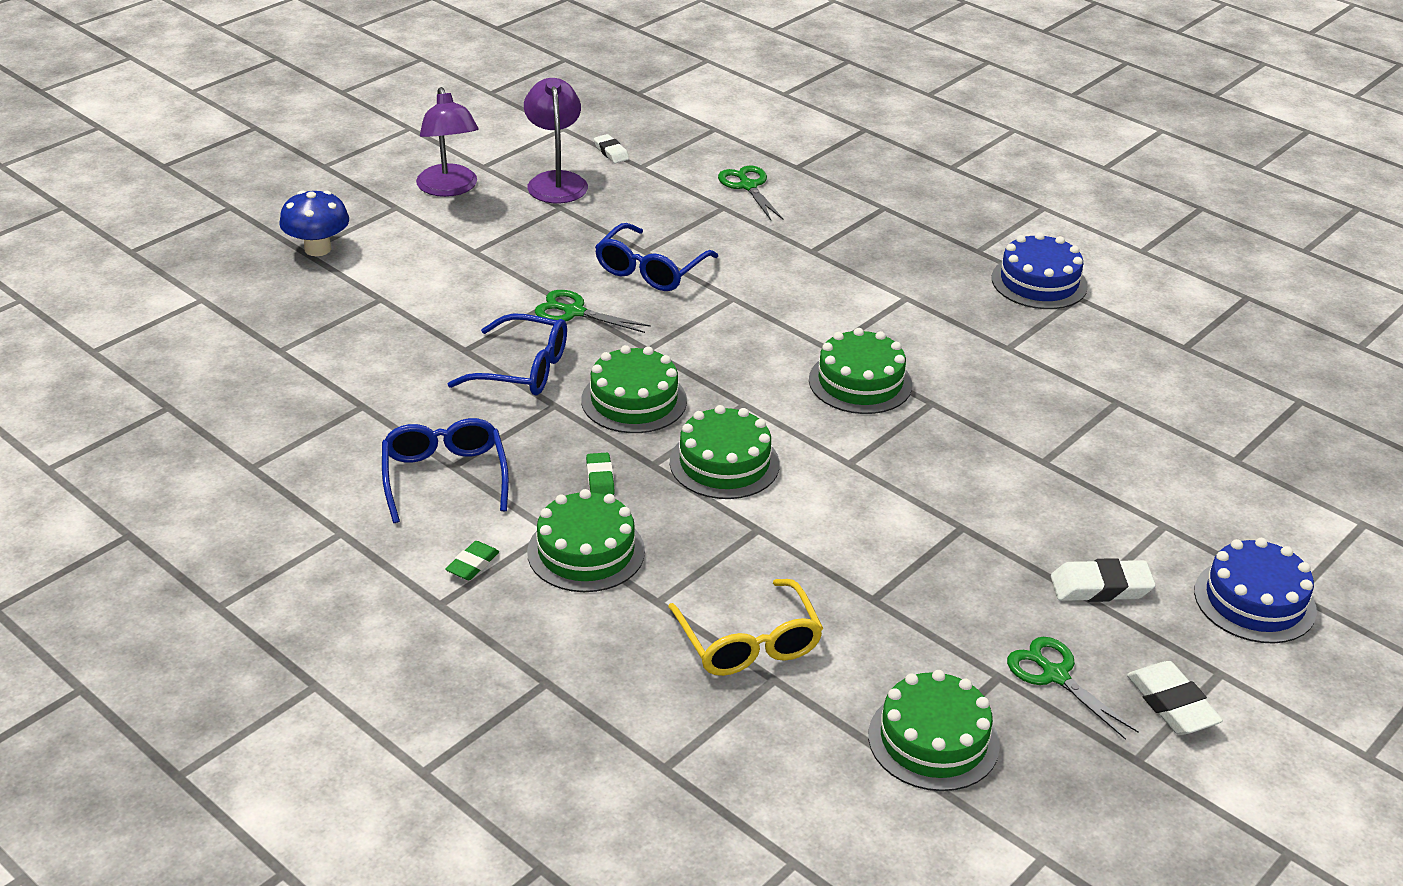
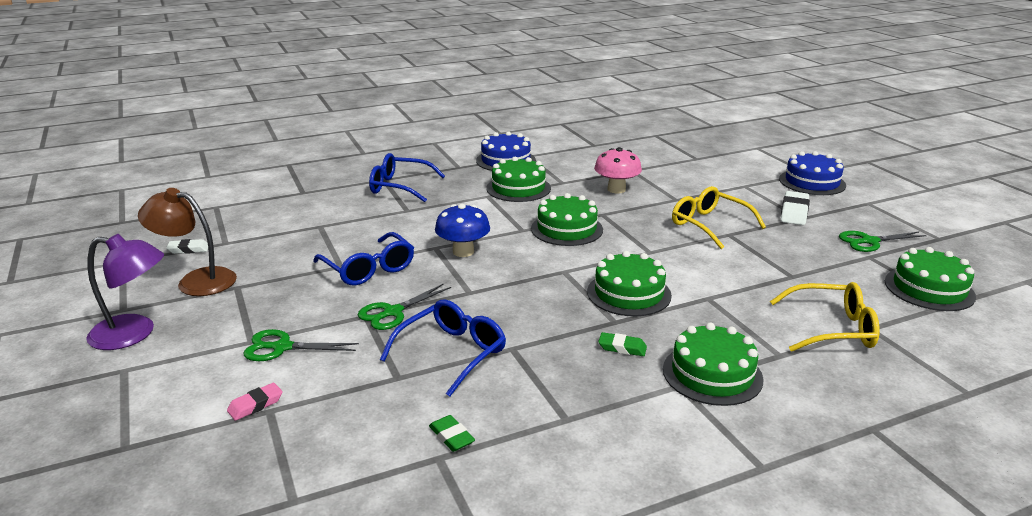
camera: 65 degrees left, 10 degrees down
blue mushroom [279,190,349,256] -> blue mushroom moved to [435,204,490,257]
blue glasses [382,418,509,523] -> blue glasses moved to [369,153,445,202]
green eraser [445,541,499,580] -> green eraser moved to [429,415,475,452]
purple lamp [524,78,588,203] -> brown lamp [138,188,237,296]
green cake [581,345,687,433] -> green cake moved to [486,157,551,202]
green scissors [718,166,784,220] -> green scissors moved to [244,329,359,361]
white eraser [1127,661,1223,735] -> none
none -> pink eraser [227,383,283,421]
none -> pink mushroom [594,147,642,194]
none -> yellow glasses [672,186,766,249]

